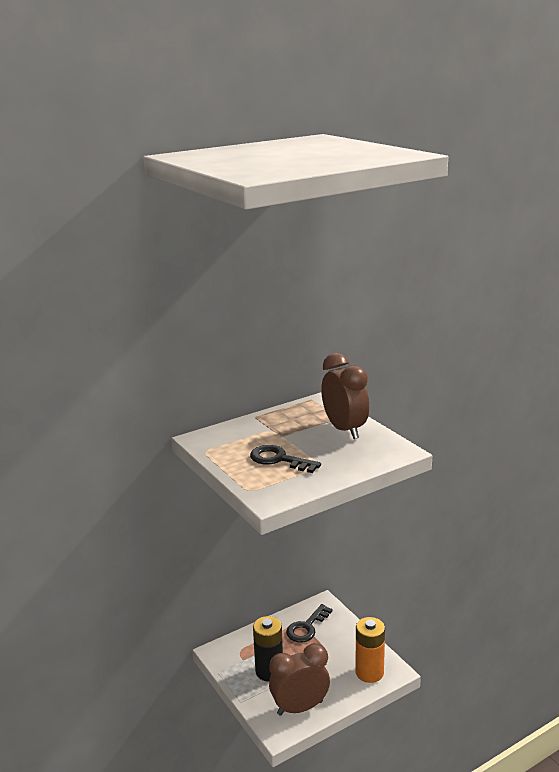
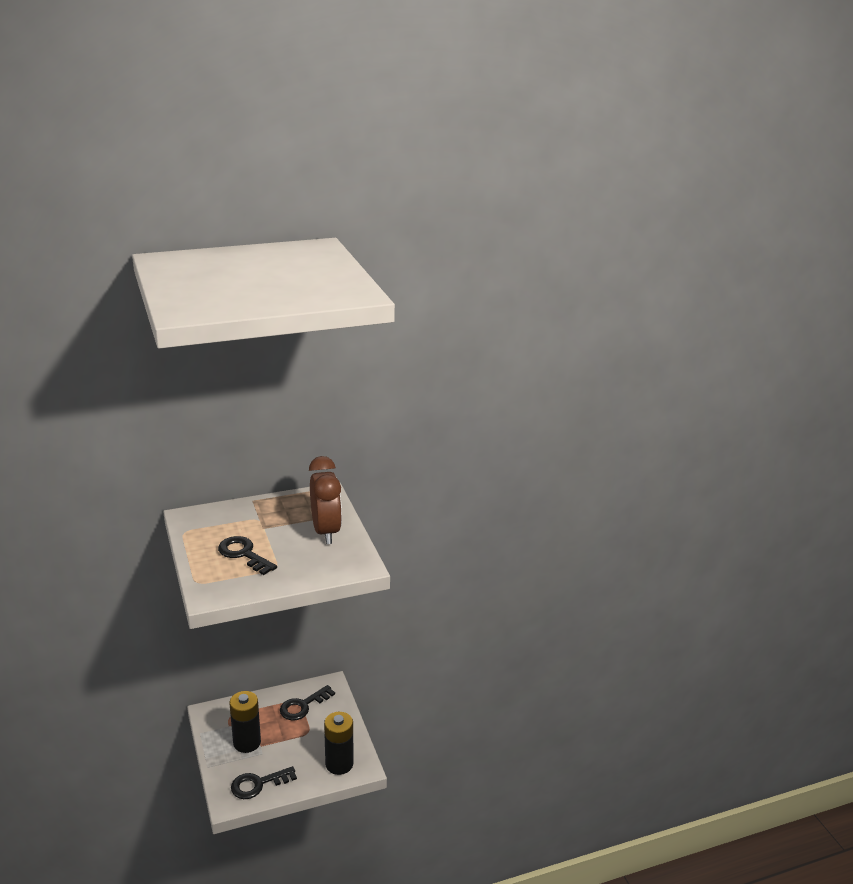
camera: 10 degrees right, 5 degrees up
brown clock [269,643,330,716] -> black key [231,766,297,799]
orange battery [355,617,385,683] -> black battery [324,712,354,775]

